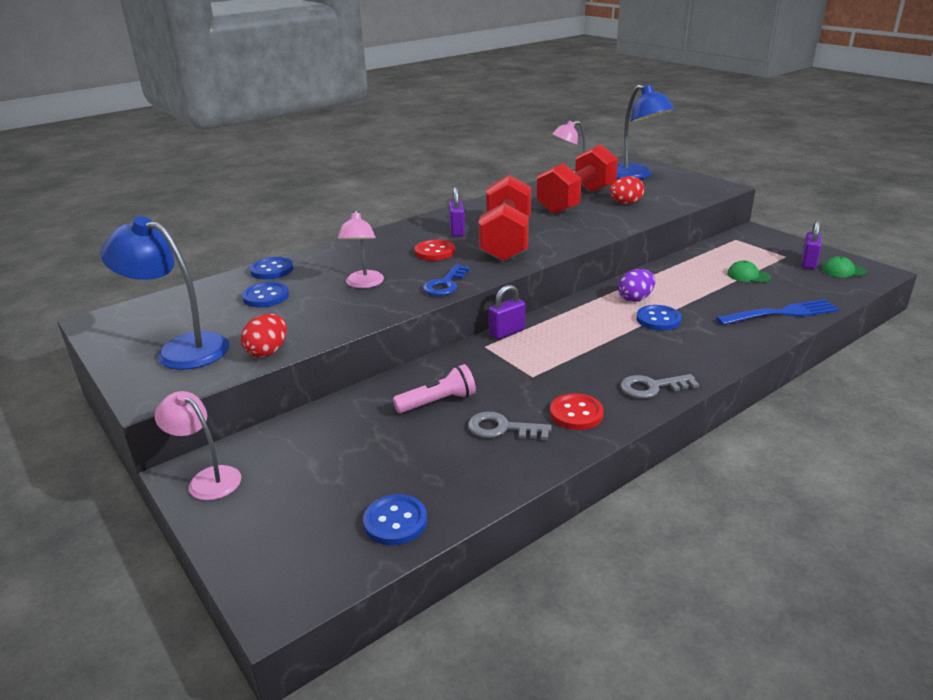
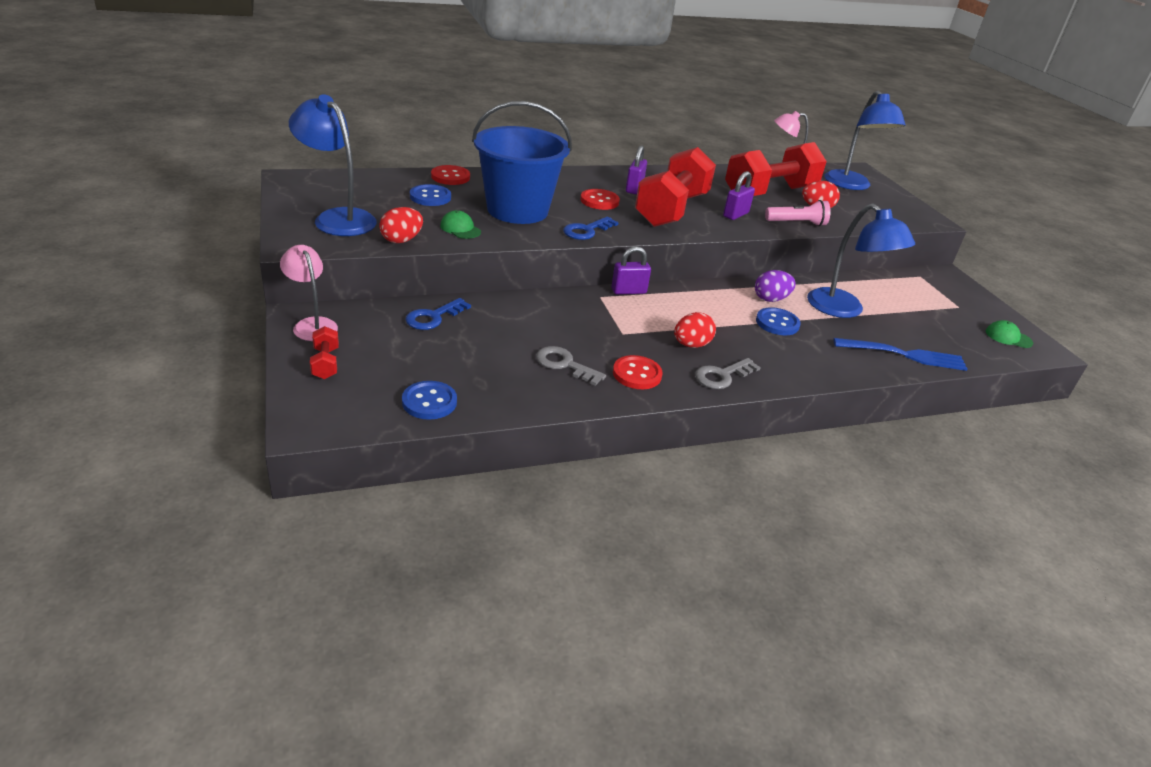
camera: 15 degrees right, 5 degrees up
blue button [250,257,294,279] -> red button [431,165,470,185]
pink lamp [338,210,384,288] -> blue bucket [472,101,572,224]
pink flashlight [393,364,476,413] -> pink flashlight moved to [765,200,830,226]
grey key [620,374,699,398] -> grey key turned 45 degrees counterclockwise [695,358,761,389]
green cap [727,261,771,283] -> green cap moved to [440,210,481,239]
purple padlock [802,220,821,269] -> purple padlock moved to [723,171,755,220]
none -> red dumbbell [310,326,339,379]
none -> blue key [405,298,471,330]
none -> red egg [674,312,716,348]
none -> blue lamp [807,204,915,318]

